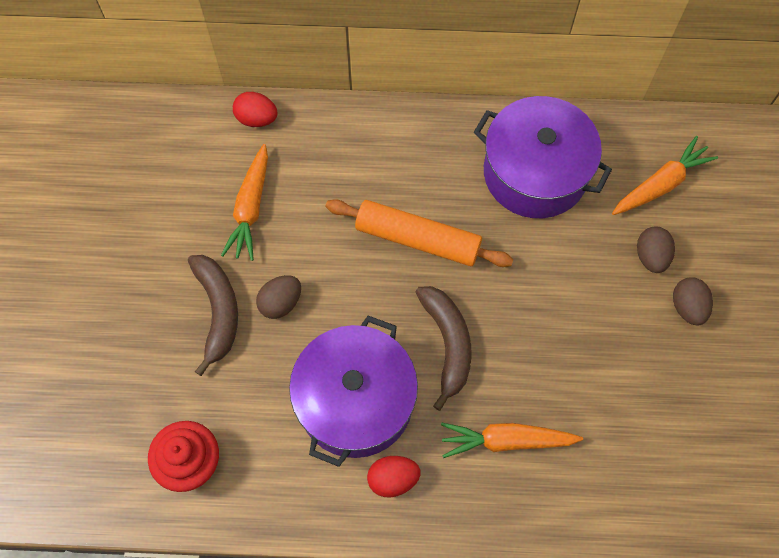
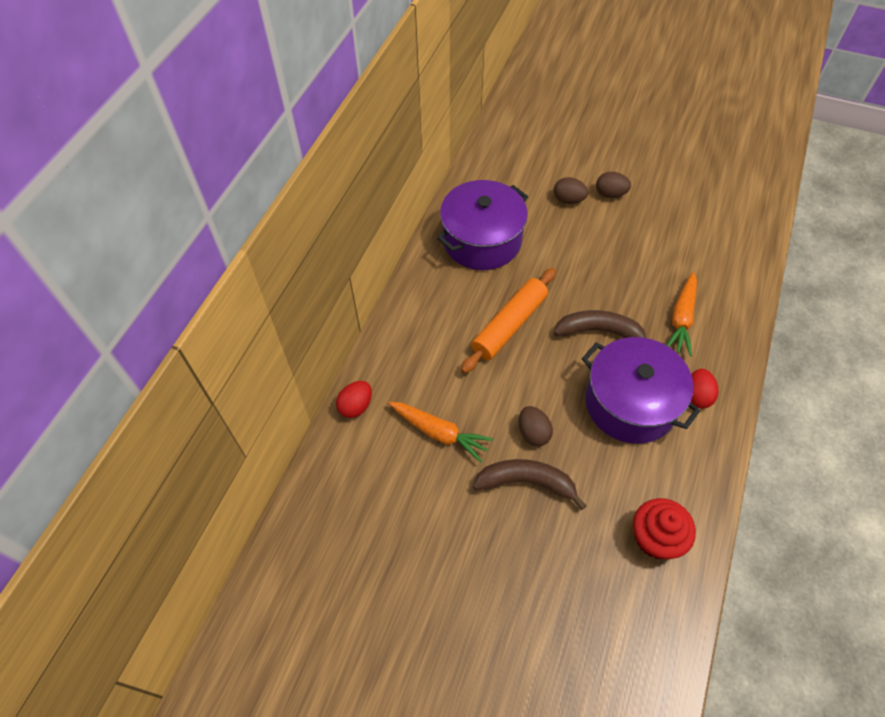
camera: 70 degrees left, 10 degrees down
orange carrot [612,136,718,215] -> none

